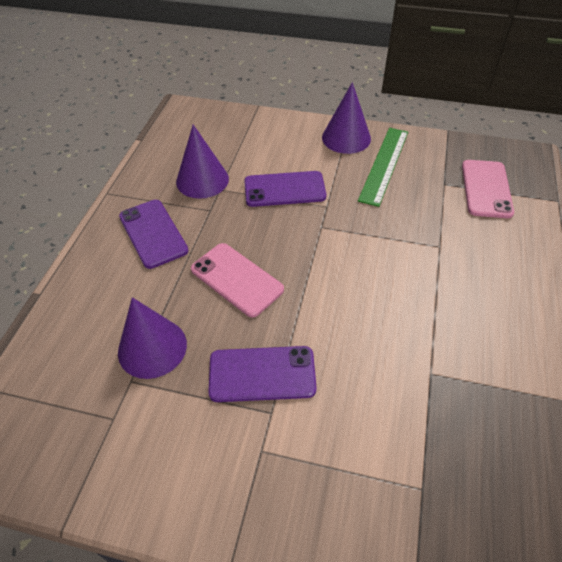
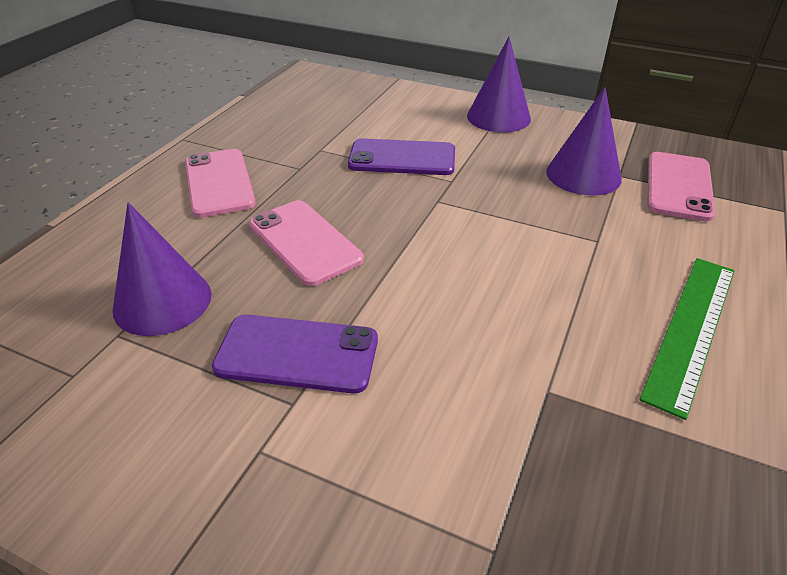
camera: 10 degrees right, 10 degrees down
purple phone [119,200,189,269] -> pink phone [185,149,256,218]
purple cone [176,124,229,199] -> purple cone moved to [546,87,622,196]
green ruler [358,128,408,207] -> green ruler moved to [639,258,734,420]

